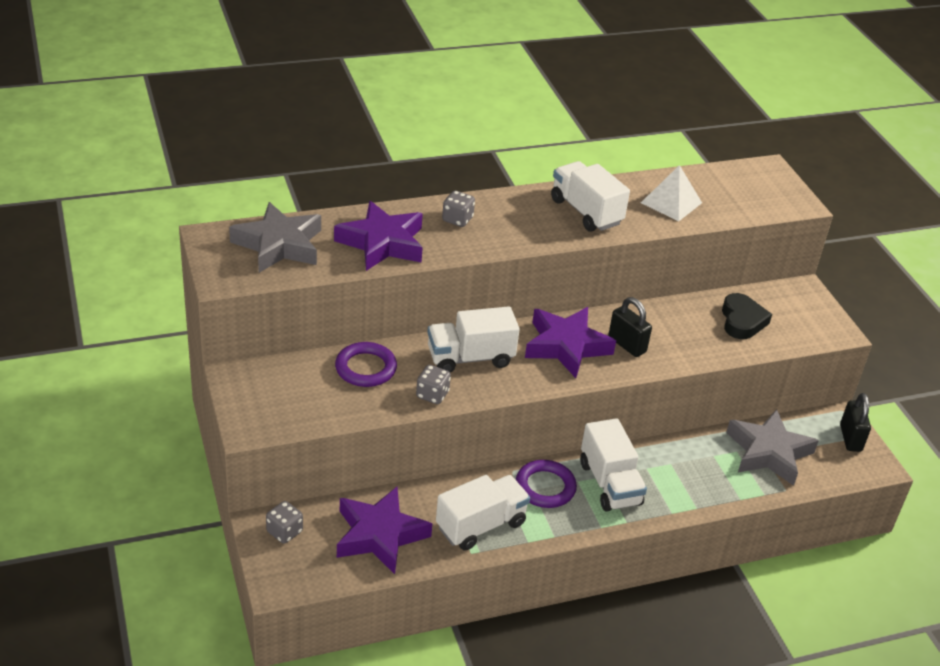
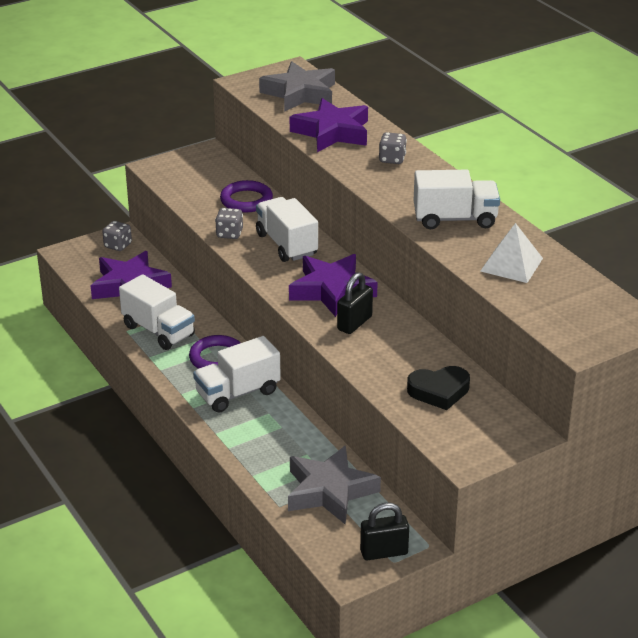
camera: 80 degrees right, 5 degrees down
white truck [551,161,630,232] -> white truck turned 45 degrees clockwise [413,170,500,229]

